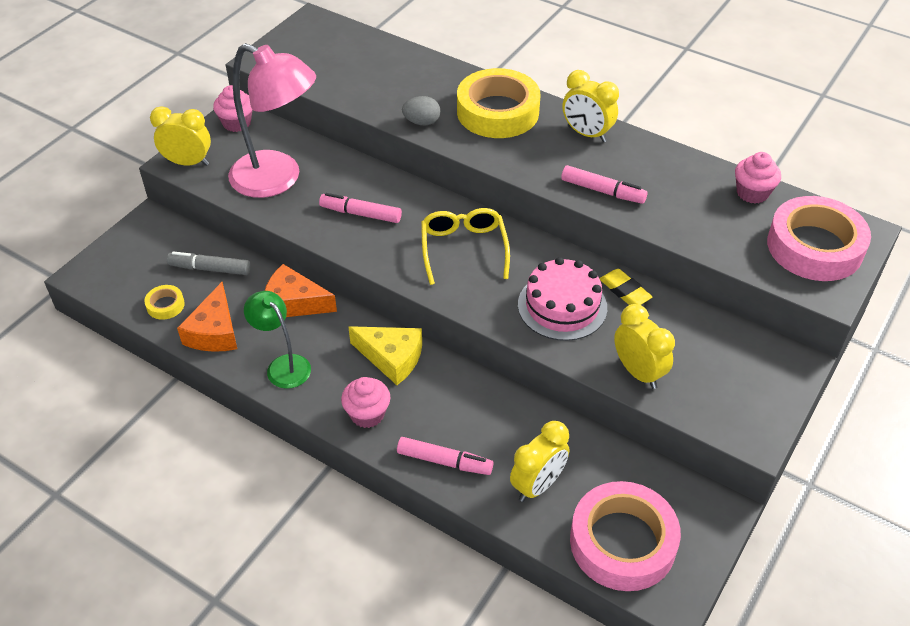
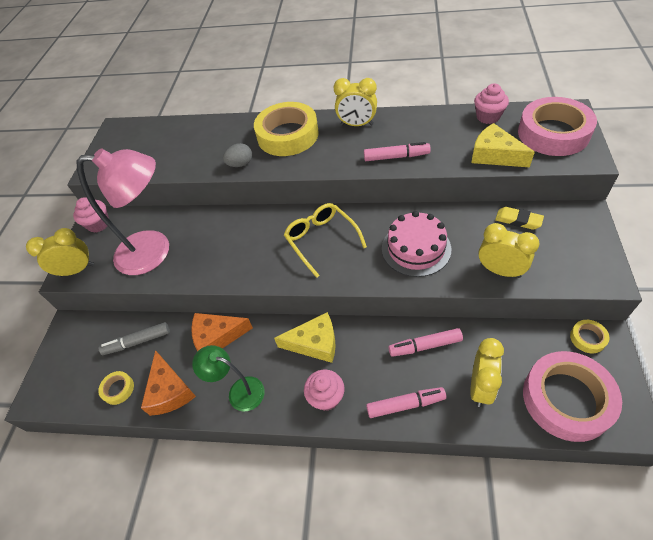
camera: 20 degrees left, 5 degrees up
pink marker [319,193,402,223] -> pink marker moved to [388,328,463,357]
yellow eraser [600,269,652,305] -> yellow eraser moved to [495,207,544,230]
none -> yellow cheese [471,123,535,167]
none -> yellow tape [570,320,610,353]

